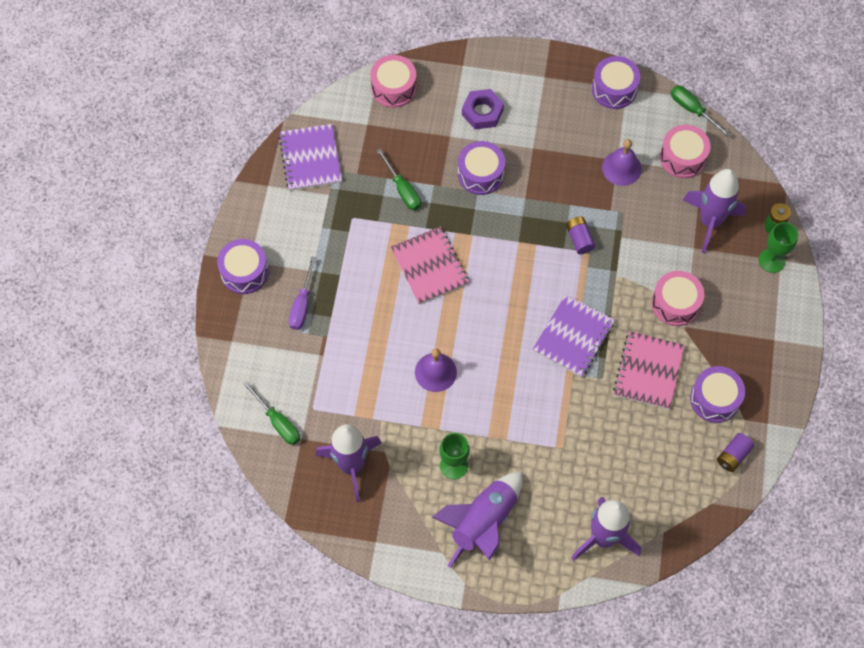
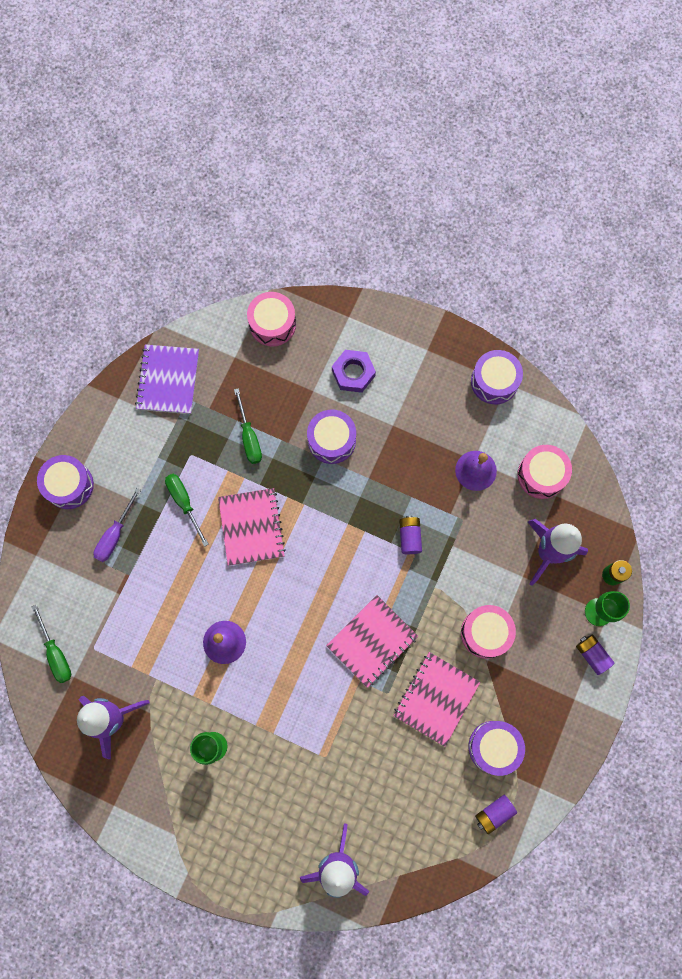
camera: 15 degrees right, 10 degrees up
purple rocket [432,472,523,568] -> none
purple notebook [532,294,615,377] -> pink notebook [326,595,418,688]
green screwdriver [671,86,731,137] -> green screwdriver moved to [165,474,209,547]
none -> purple battery [576,634,614,675]

